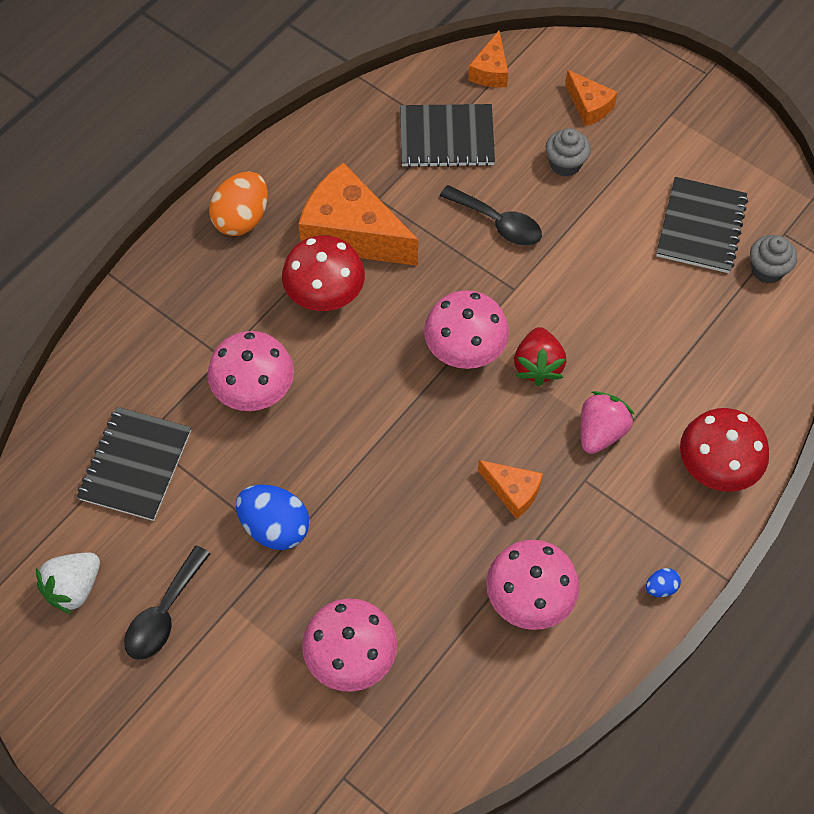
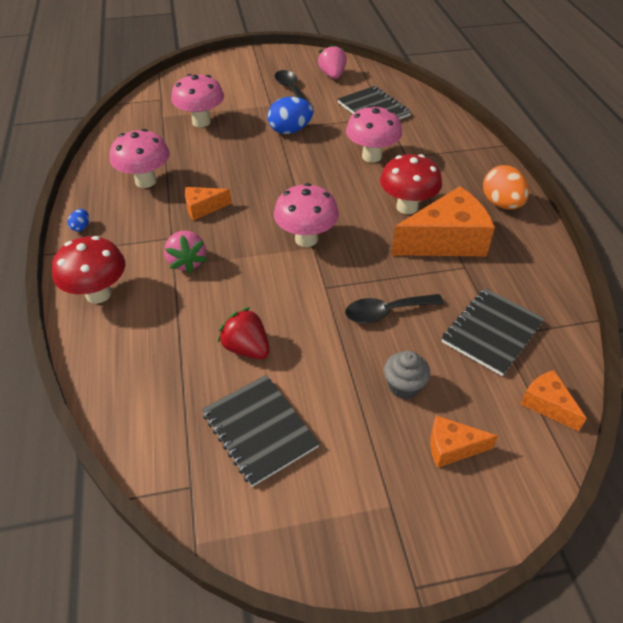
camera: 130 degrees right, 15 degrees down
white strawberry [36,553,100,614] -> pink strawberry [318,44,347,79]
red strawberry [514,327,566,386] -> red strawberry moved to [218,307,270,359]
grey cupcake [750,235,797,284] -> none

